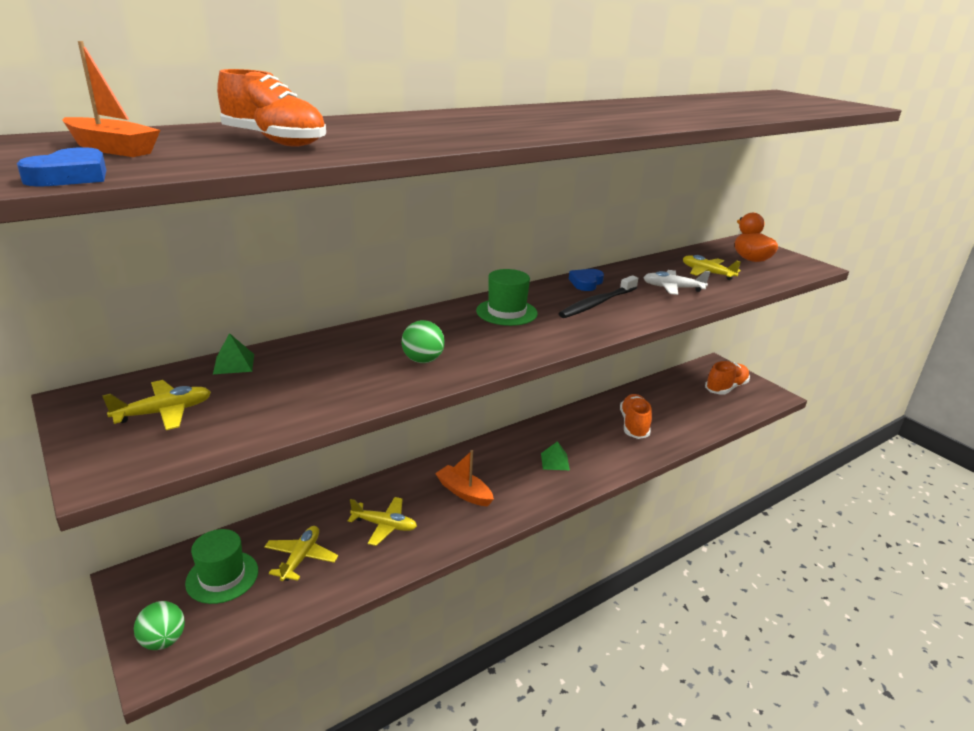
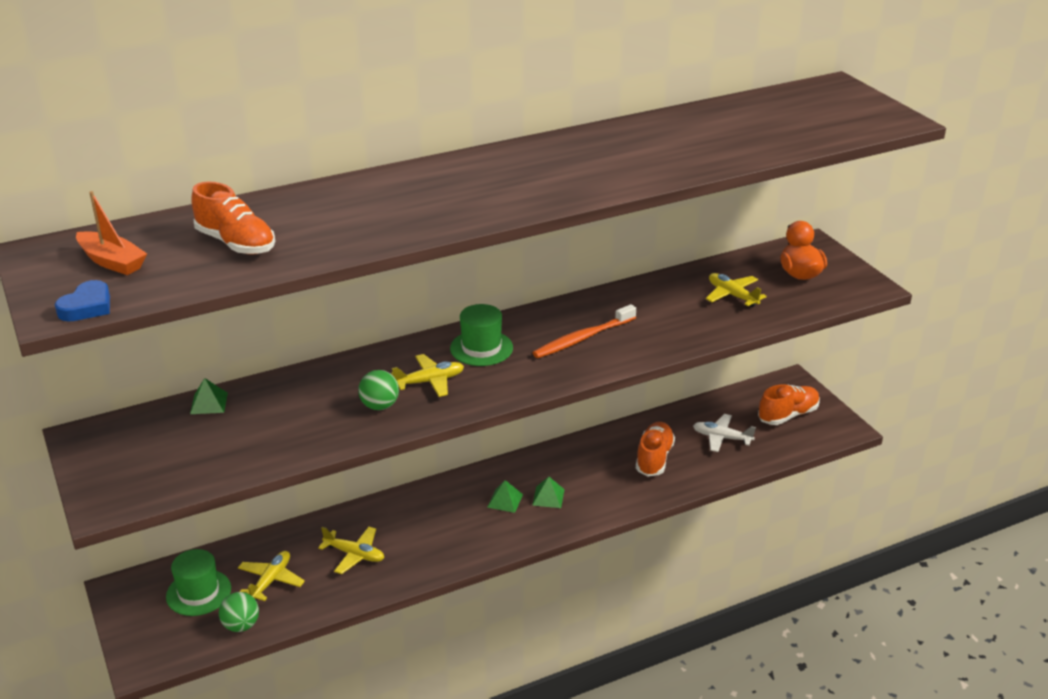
camera: 10 degrees right, 5 degrees up
yellow plane [102,380,211,430] -> yellow plane moved to [392,354,464,397]
green ball [134,601,185,650] -> green ball moved to [219,592,259,632]
orange boat [435,450,494,506] -> none
black toothbrush [558,276,638,318] -> orange toothbrush [533,304,636,358]
blue heart [569,269,604,291] -> none
white plane [643,270,710,295] -> white plane moved to [693,414,756,452]
none -> green pyramid [487,480,523,513]

